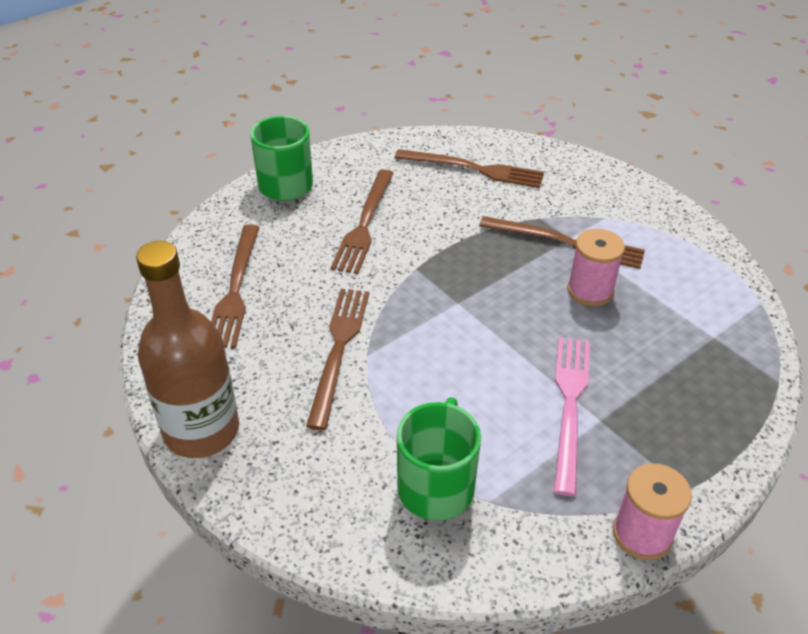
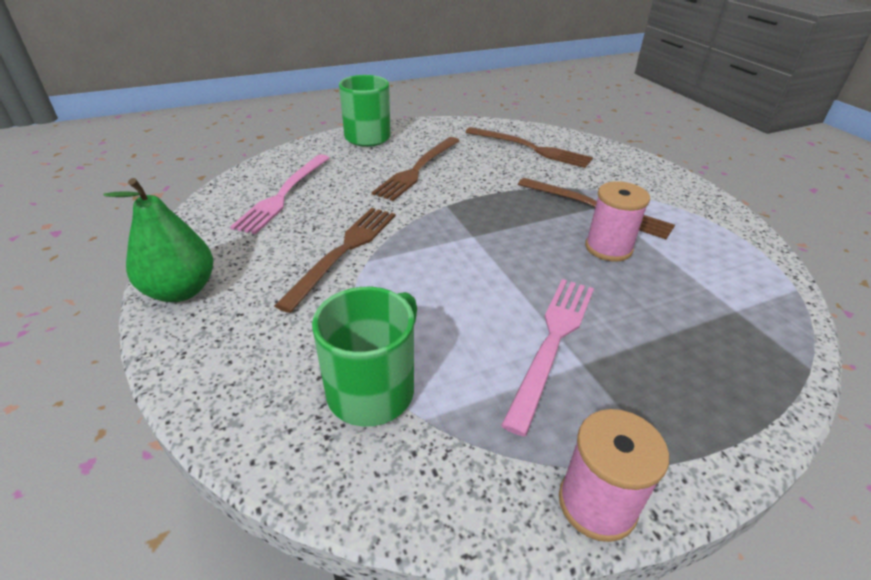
camera: 15 degrees right, 5 degrees down
brown bottle [136,241,239,458] -> green pear [103,178,213,302]
brown fork [211,224,260,348] -> pink fork [230,154,329,235]

